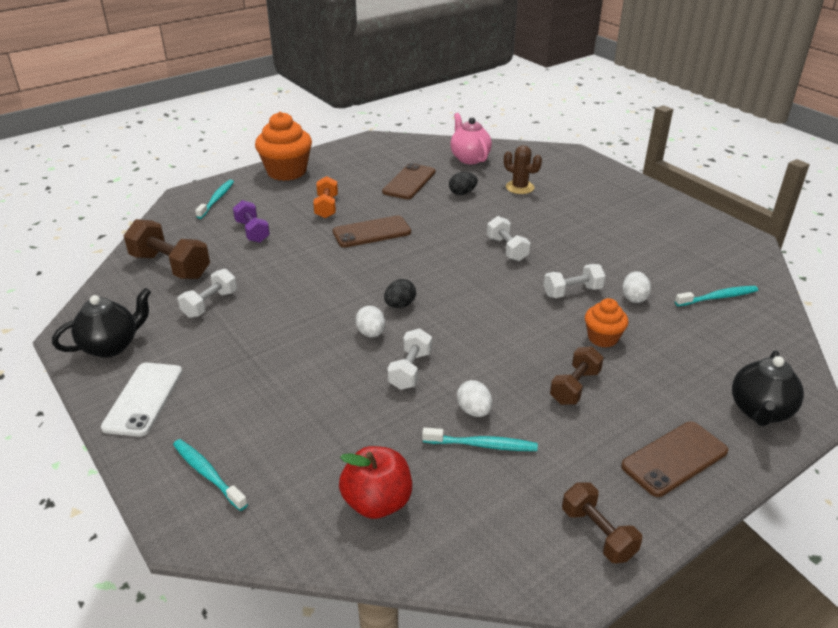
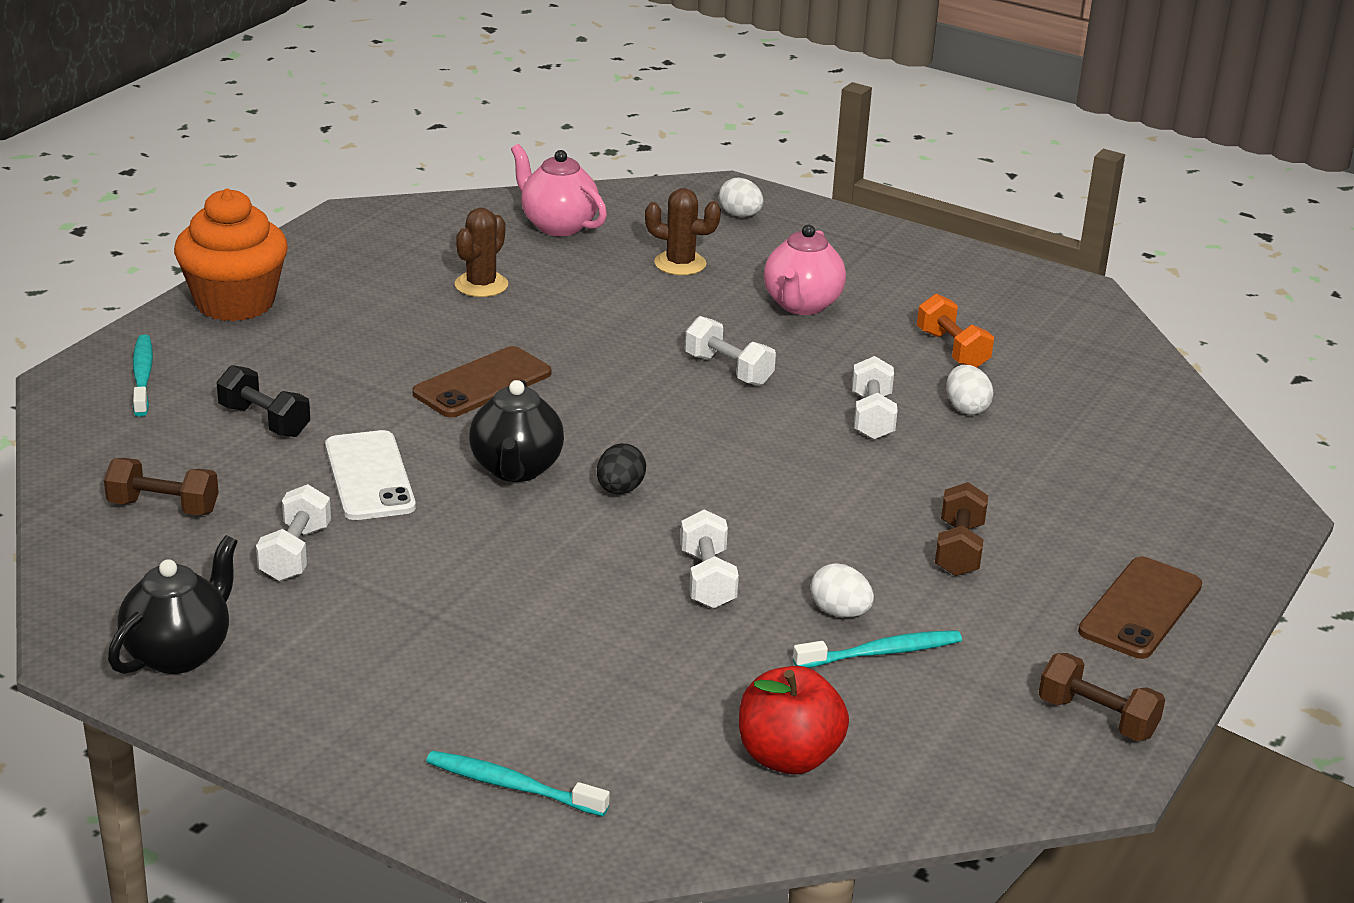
camera: 25 degrees left, 5 degrees down
white phone [101,363,182,437] -> white phone moved to [325,430,416,520]
brown dumbbell [124,219,210,279] -> brown dumbbell [104,458,219,516], size x0.63
purple dumbbell [233,200,270,243] -> black dumbbell [217,365,310,437]
orange dumbbell [313,176,338,218] -> orange dumbbell moved to [917,294,994,367]
white egg [355,306,385,337] -> white egg moved to [719,178,763,217]
brown phone [382,163,436,199] -> brown cactus [455,208,508,297]
black egg [449,172,478,195] -> none
white dumbbell [543,264,606,298] -> white dumbbell turned 45 degrees counterclockwise [852,356,898,440]
orange cupcake [585,298,628,348] -> none
turquoise toothbrush [675,286,758,306] -> none
black teapot [732,350,804,426] -> black teapot moved to [469,380,564,482]
none -> pink teapot [764,225,846,315]

